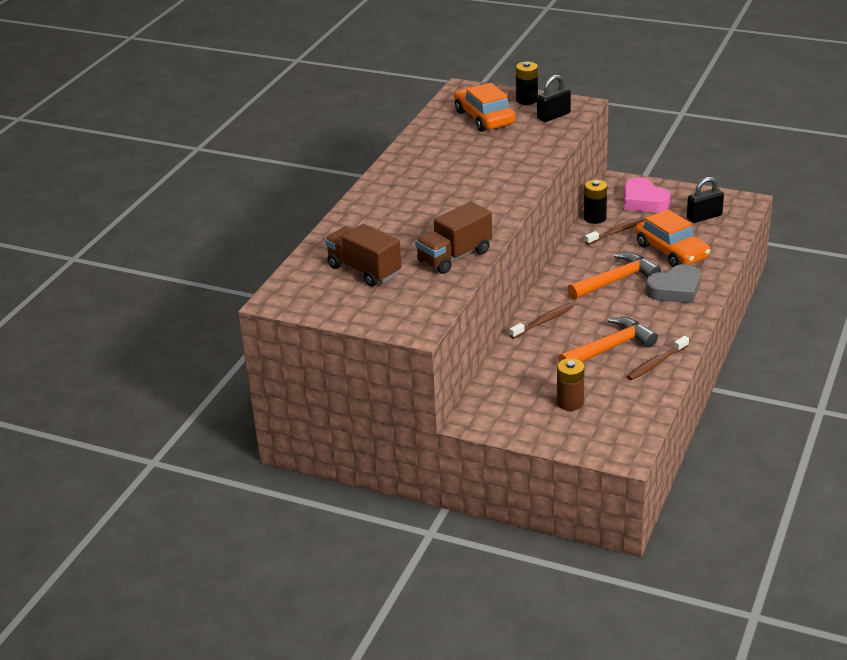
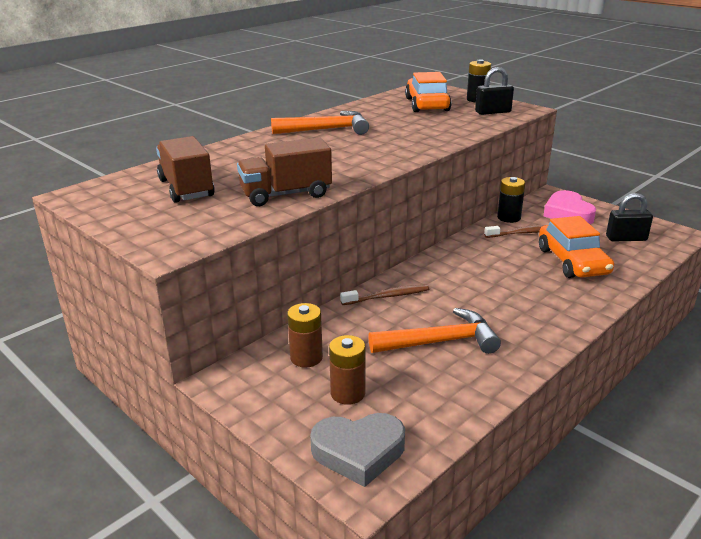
camera: 20 degrees right, 5 degrees down
orange hammer [567,252,661,300] -> orange hammer moved to [271,111,369,135]
brown toothbrush [627,336,689,380] -> none
grey heart [646,264,701,304] -> grey heart moved to [310,413,405,487]
none -> brown battery [287,303,323,367]

